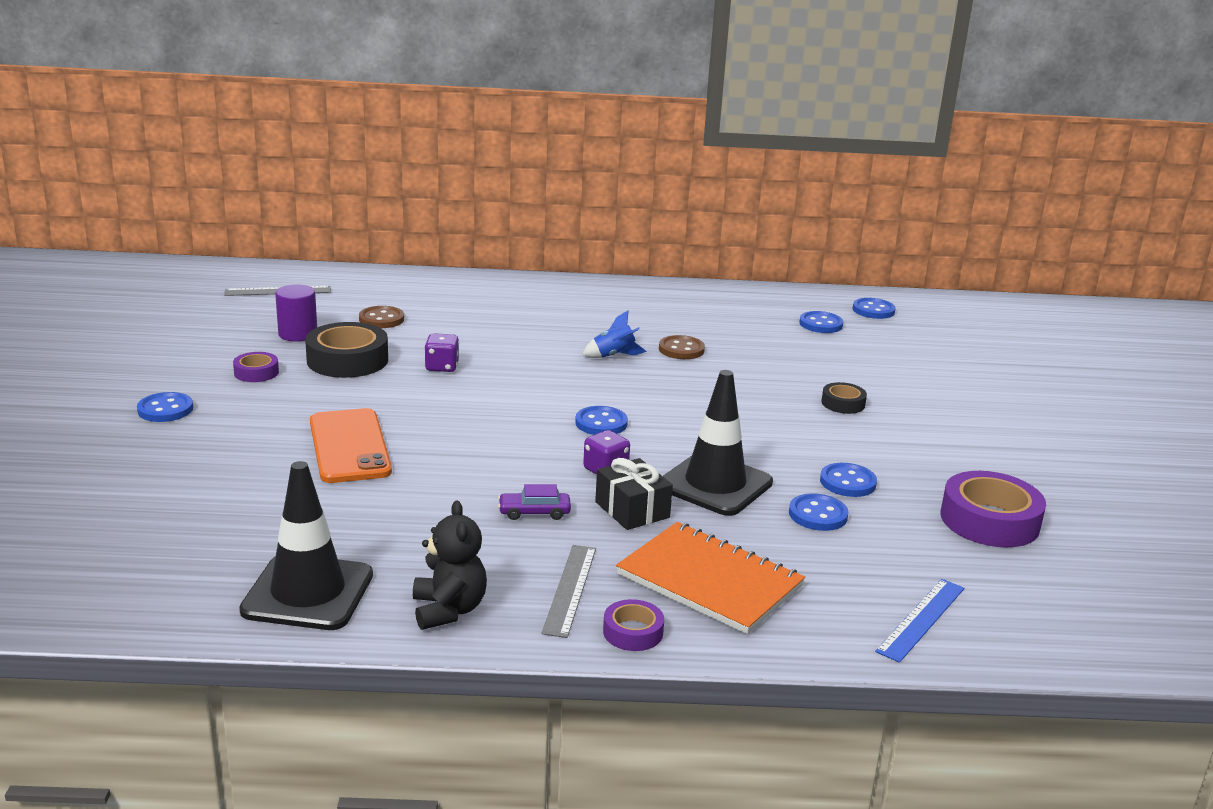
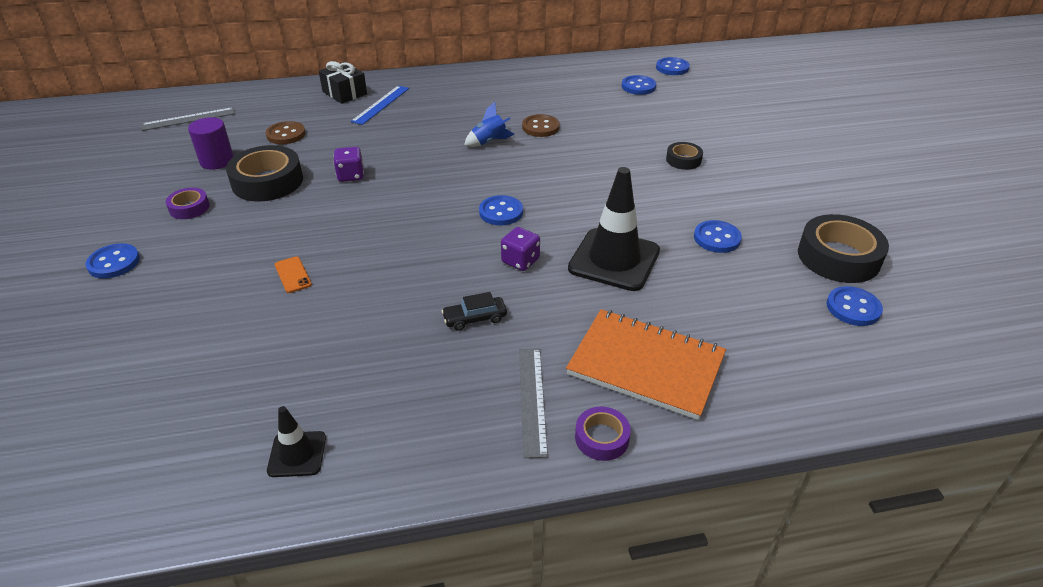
camera: 10 degrees left, 15 degrees up
black traffic cone [239,461,373,630] -> black traffic cone [267,406,326,477], size x0.51
orange phone [310,408,392,483] -> orange phone [275,256,312,293], size x0.42
black teddy bear [413,501,487,630] -> none
purple car [498,484,571,520] -> black car [442,292,507,331]
black gift [595,458,673,530] -> black gift moved to [319,61,367,104]
blue button [789,493,849,531] -> blue button moved to [826,286,883,326]
blue ruler [875,579,964,663] -> blue ruler moved to [351,86,409,125]
purple tape [941,471,1046,547] -> black tape [798,214,889,283]

